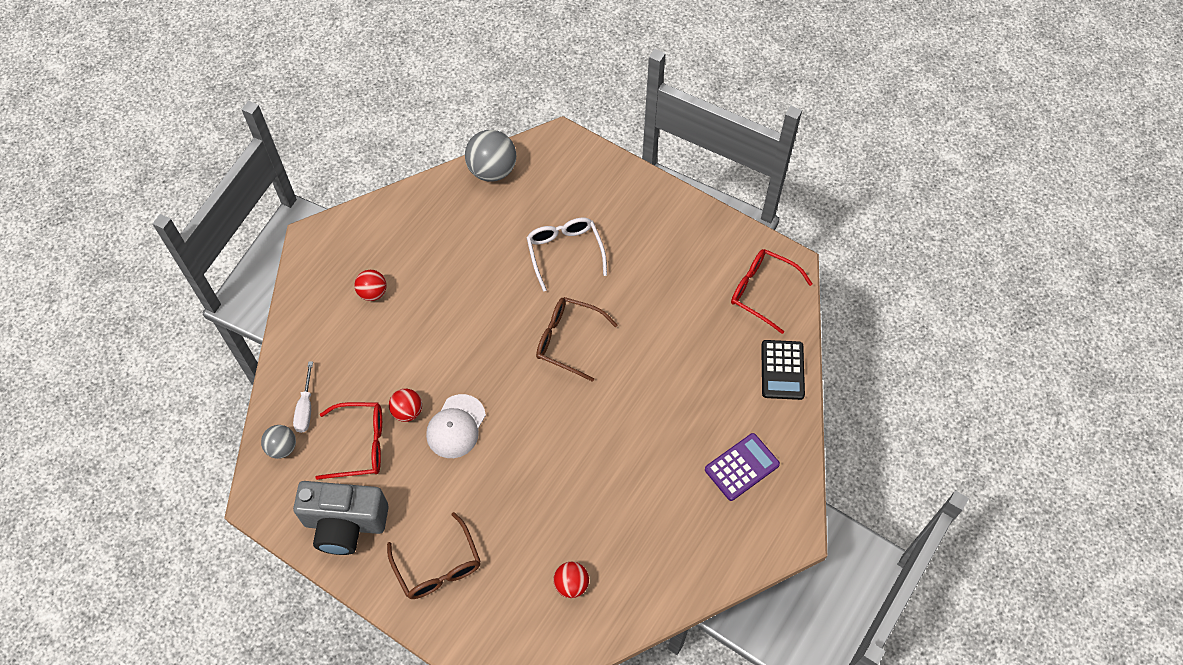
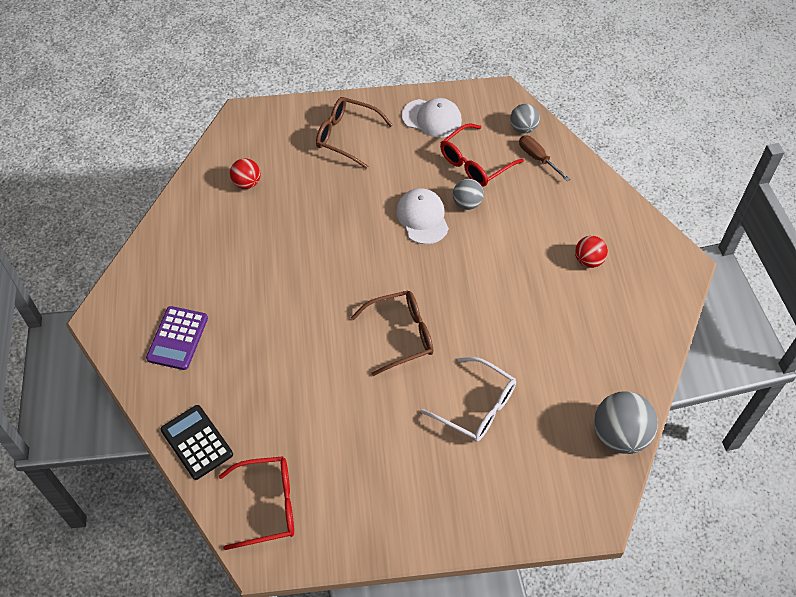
camera: 140 degrees right, 5 degrees down
white screwdriver [293,362,313,433] -> brown screwdriver [519,135,571,182]
grey camera [293,481,389,555] -> white cap [402,98,462,138]
red ball [389,389,422,422] -> grey ball [453,179,484,210]

